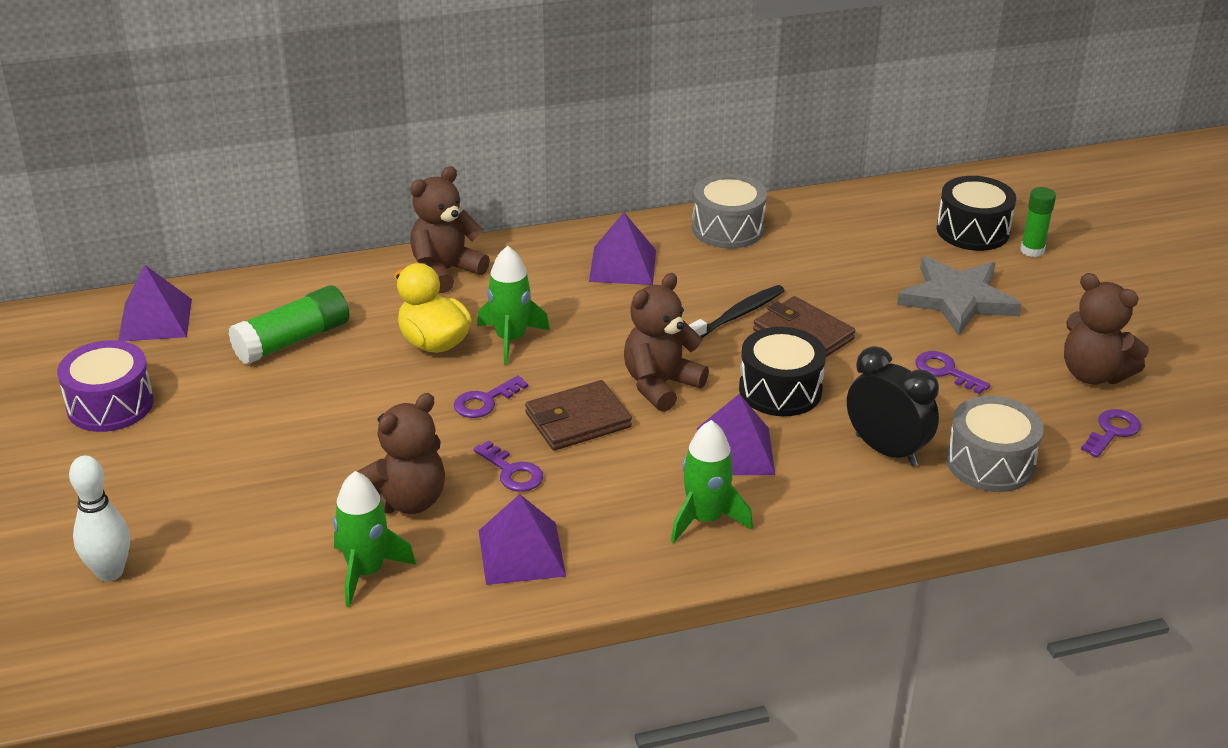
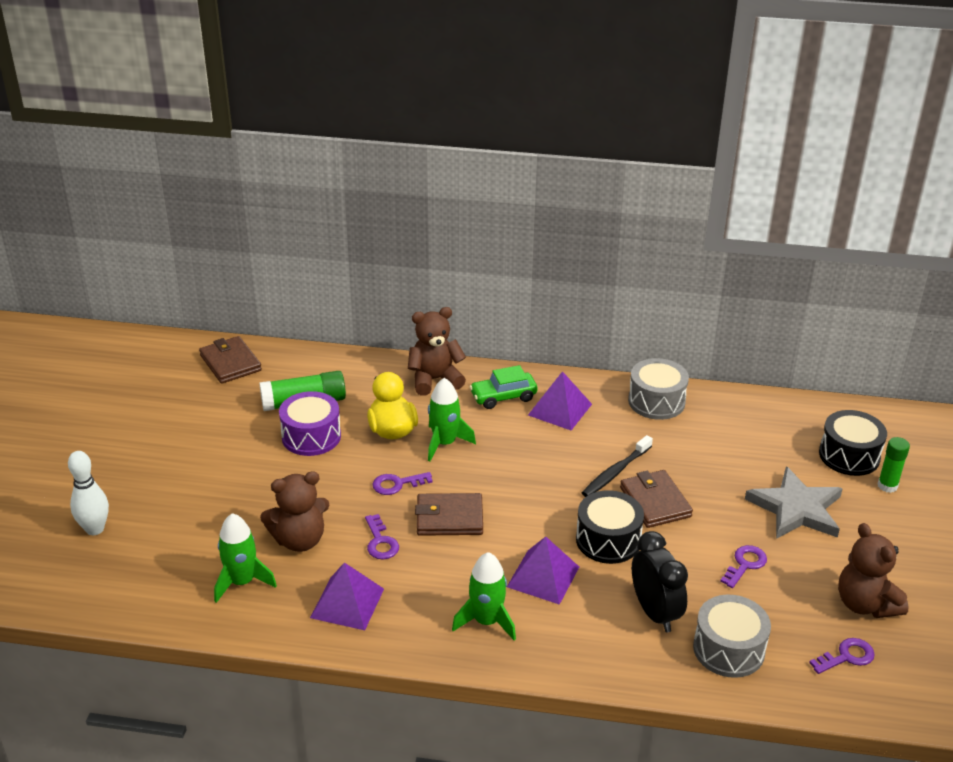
camera: 25 degrees right, 0 degrees up
purple drum [57,340,154,432] -> purple drum moved to [279,391,341,456]
purple pyramid [118,265,192,341] -> brown wallet [199,336,262,384]
brown teddy bear [624,273,709,412] -> none
black toothbrush [689,285,785,338] -> black toothbrush turned 150 degrees clockwise [582,435,653,497]
purple key [915,351,990,394] -> purple key turned 60 degrees clockwise [720,545,767,588]
none -> green car [470,365,538,409]

